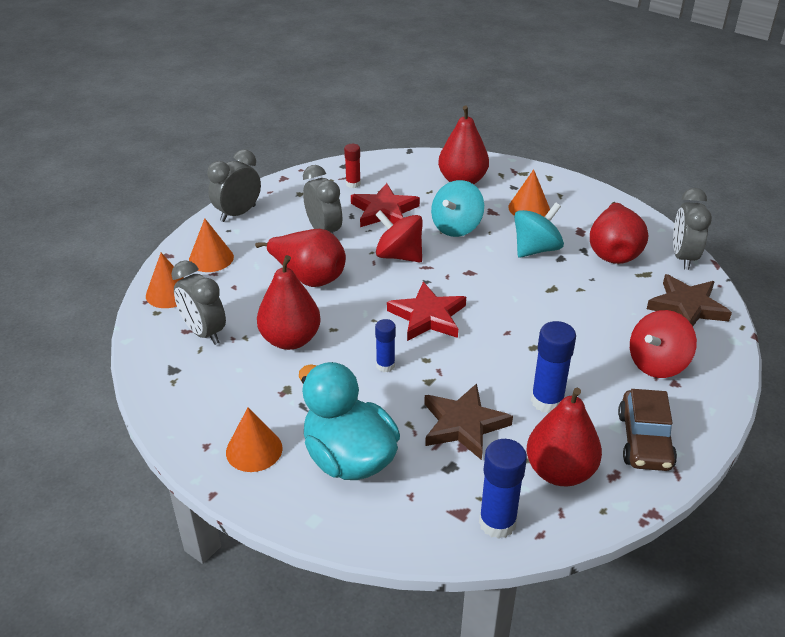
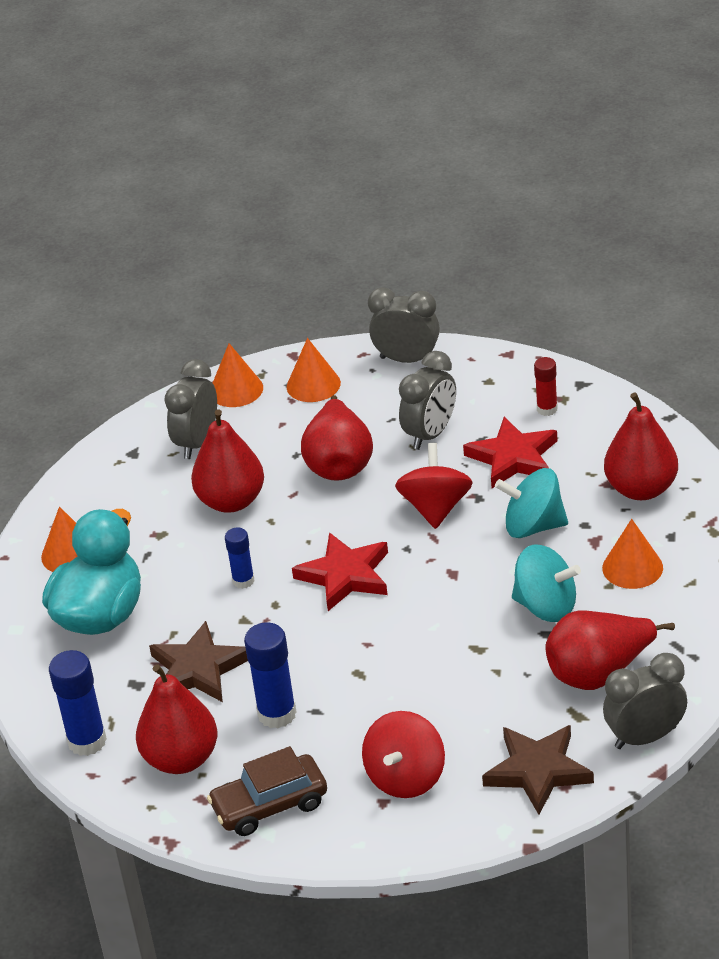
camera: 65 degrees right, 0 degrees up
red spinning top [630,310,697,378] -> red spinning top turned 90 degrees counterclockwise [362,711,445,798]

